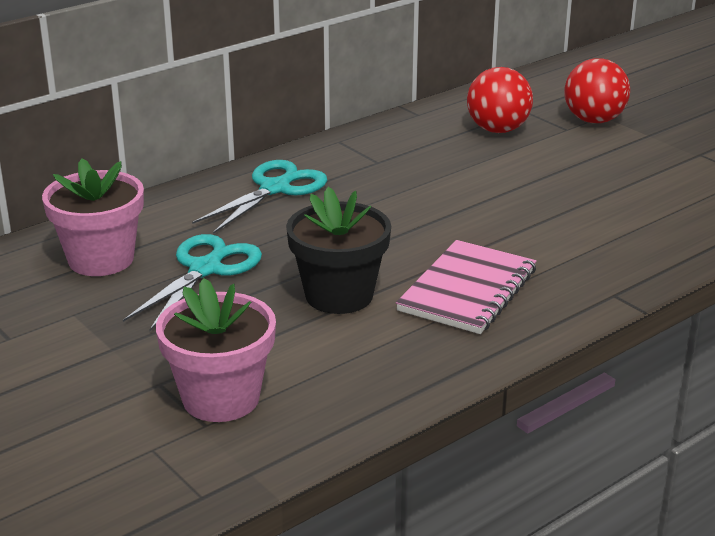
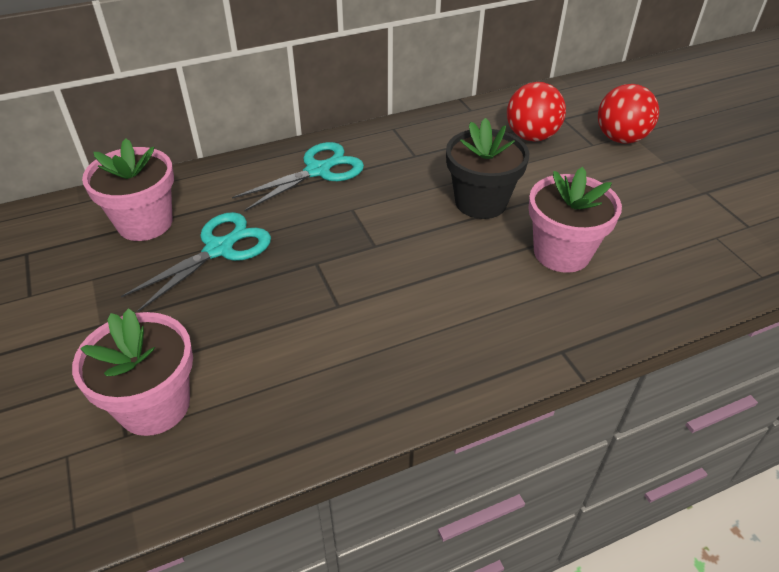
camera: 15 degrees right, 15 degrees up
black flower pot [286,187,391,314] -> black flower pot moved to [446,118,529,219]
pink notebook [396,240,537,334] -> none
none -> pink flower pot [528,167,622,273]

